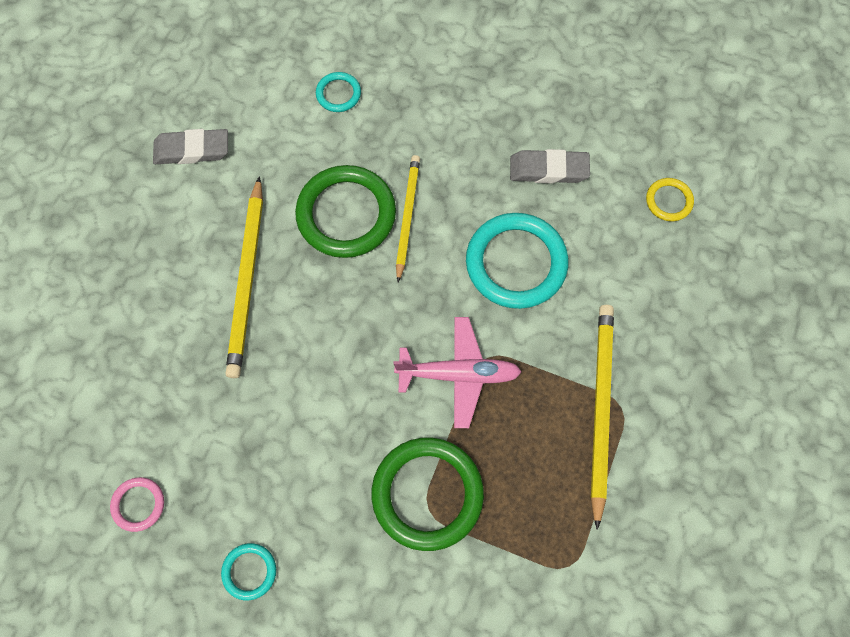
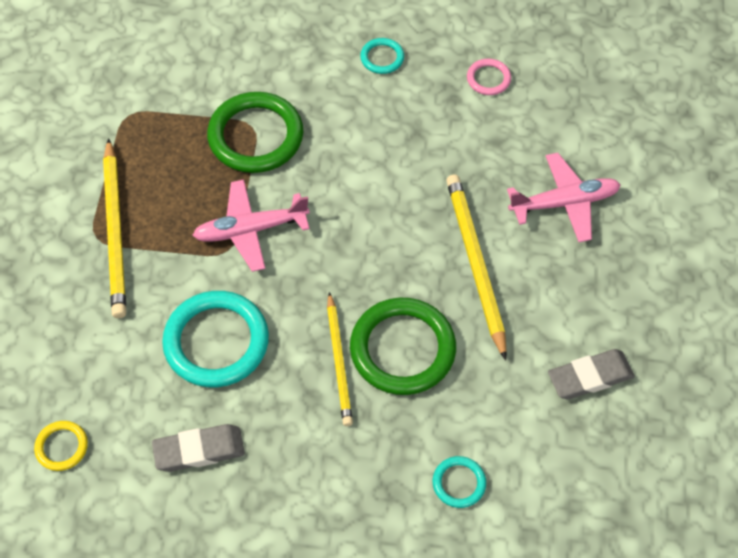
camera: 165 degrees right, 10 degrees down
none -> pink plane [507,153,621,242]

